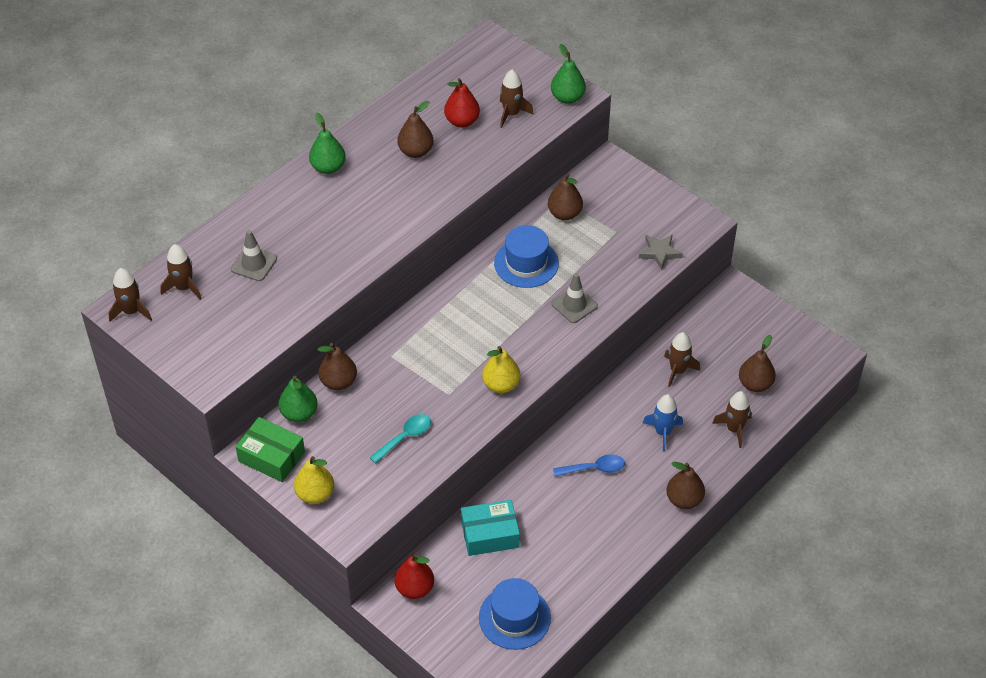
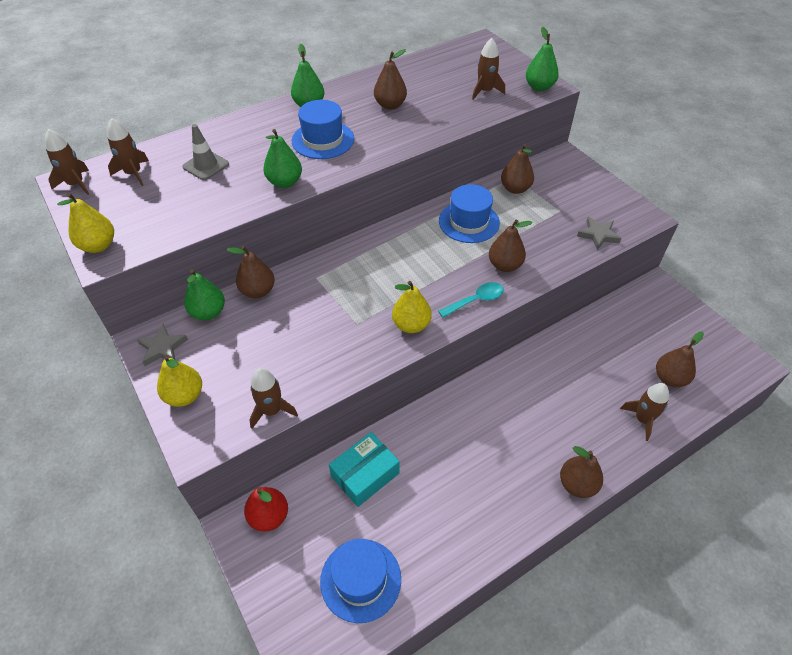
camera: 15 degrees right, 0 degrees up
green box [236,417,305,482] -> grey star [137,324,188,366]
turquoise spoon [369,414,431,463] -> turquoise spoon moved to [438,282,504,318]
red pear [444,78,480,128] -> none
turquoise box [461,500,520,556] -> turquoise box turned 45 degrees counterclockwise [329,432,400,507]
grey traffic cone [552,273,598,323] -> brown pear [489,220,533,272]
blue spoon [553,454,625,476] -> none
blue rocket [643,394,683,452] -> none
brown rocket [664,332,700,387] -> brown rocket moved to [250,368,298,429]
none -> yellow pear [58,193,114,253]
none -> green pear [263,129,302,188]
none -> blue hat [292,100,354,159]

